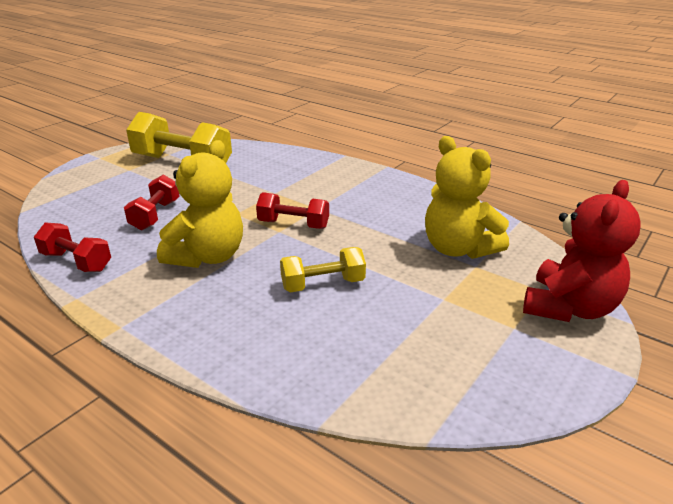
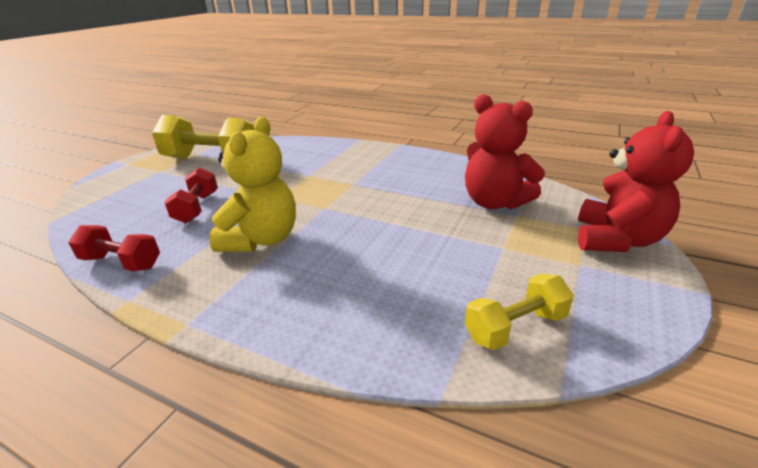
camera: 10 degrees left, 0 degrees up
red dumbbell [256,192,329,229] -> none
yellow dumbbell [280,247,366,292] -> yellow dumbbell moved to [465,274,574,350]
yellow teddy bear [425,136,509,259] -> red teddy bear [465,94,545,209]

